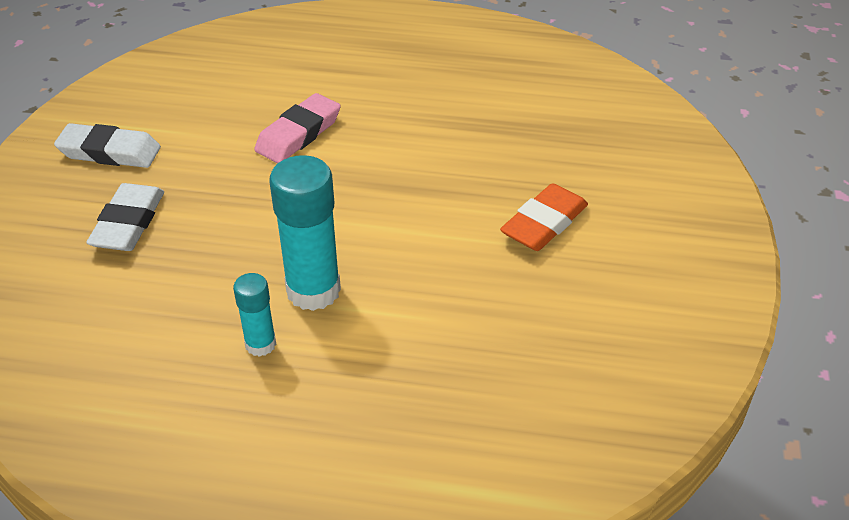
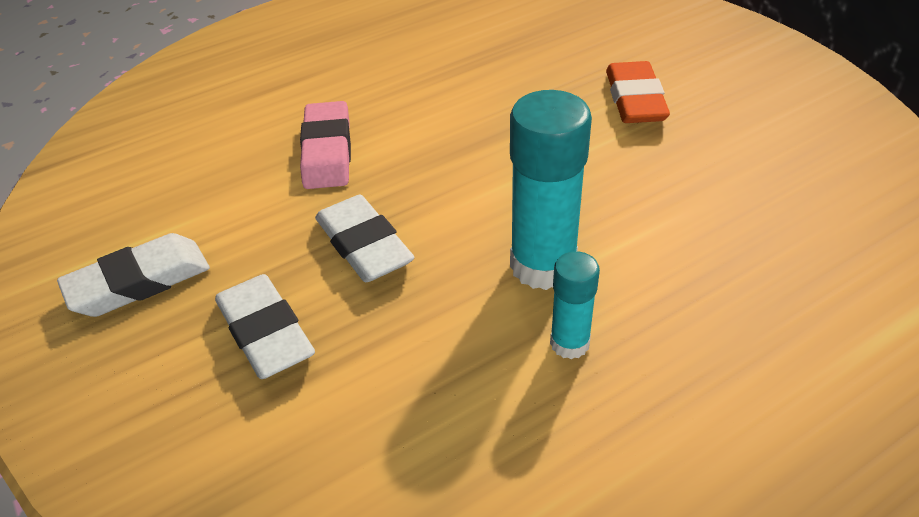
camera: 40 degrees left, 0 degrees up
none -> white eraser [315,195,414,282]

